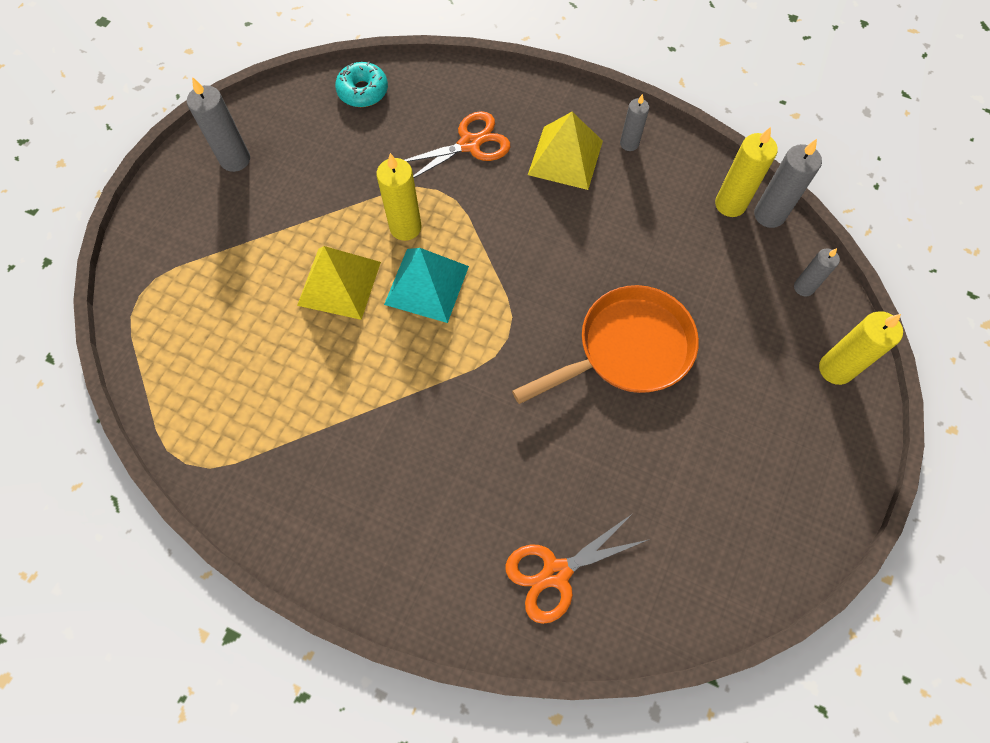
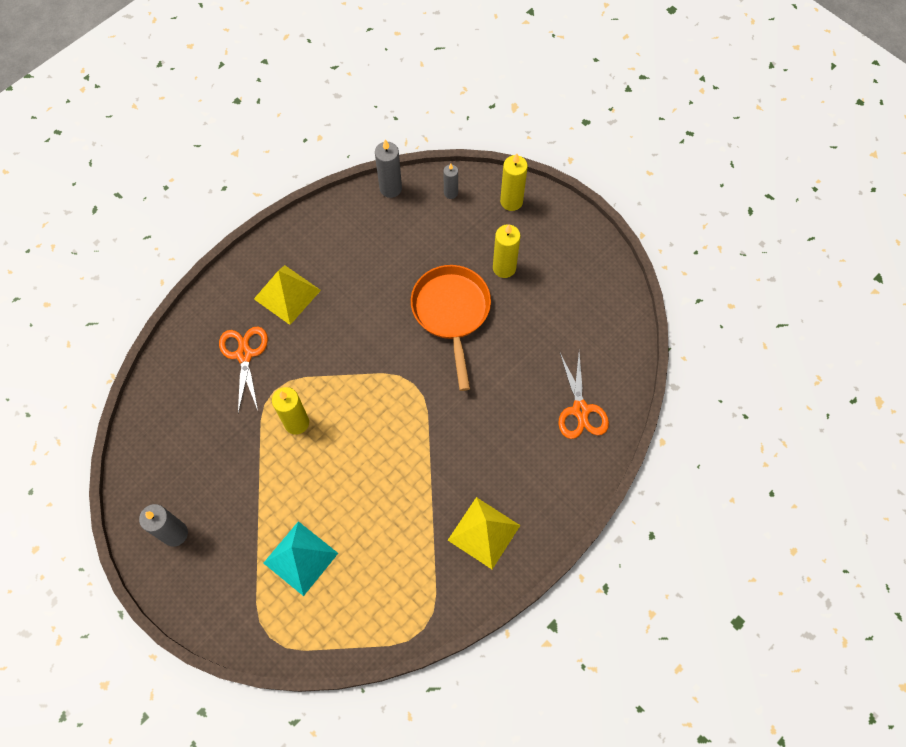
camera: 70 degrees left, 0 degrees up
yellow pyramid [297,246,381,320] -> yellow pyramid moved to [448,497,521,569]
turquoise donut [335,61,388,107] -> none
turquoise pyramid [384,248,469,323] -> turquoise pyramid moved to [264,521,338,596]
grey candle [620,94,649,151] -> none
yellow candle [715,127,778,217] -> yellow candle moved to [493,224,521,278]

